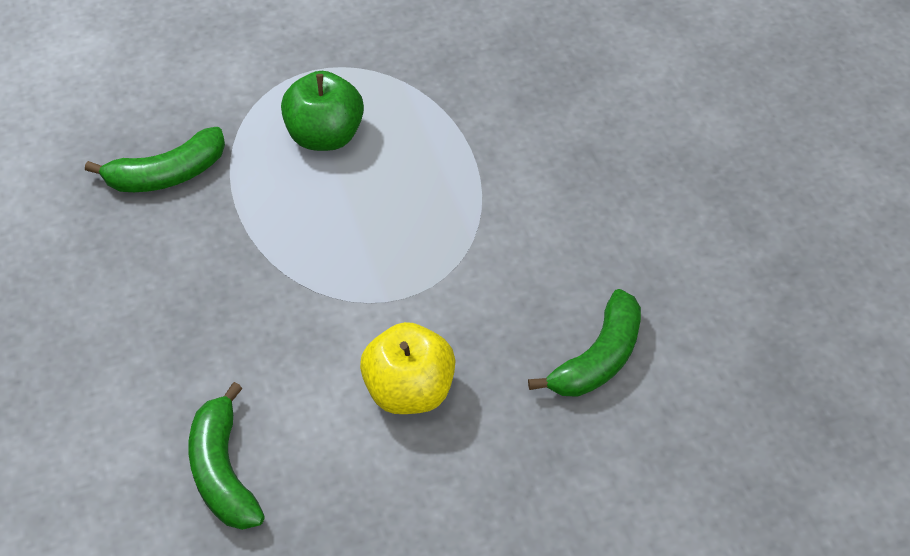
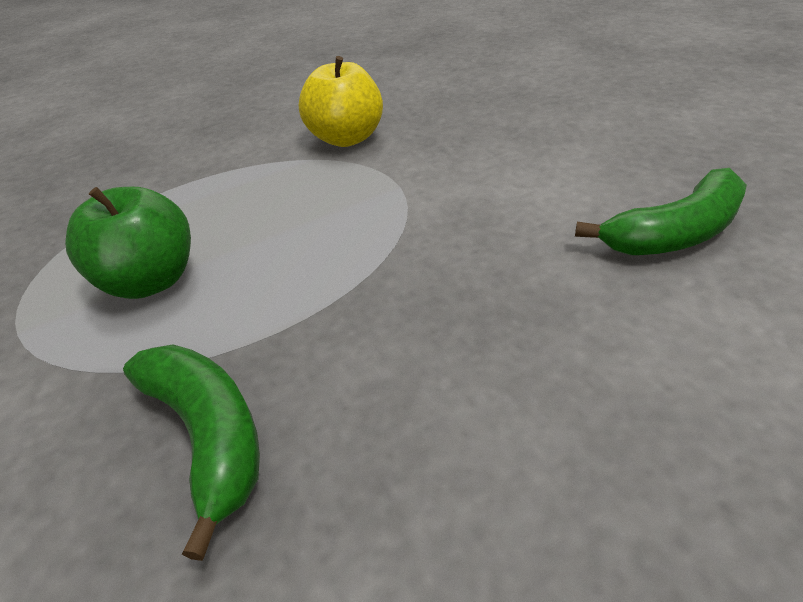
camera: 95 degrees left, 10 degrees down
yellow apple [360,322,456,414] -> yellow apple moved to [299,56,383,147]
green banana [528,289,641,397] -> none

